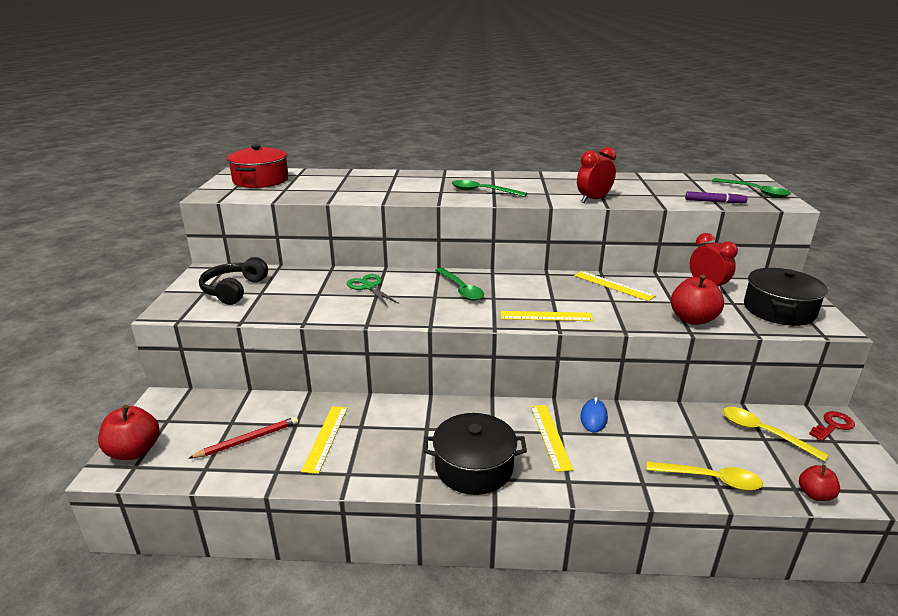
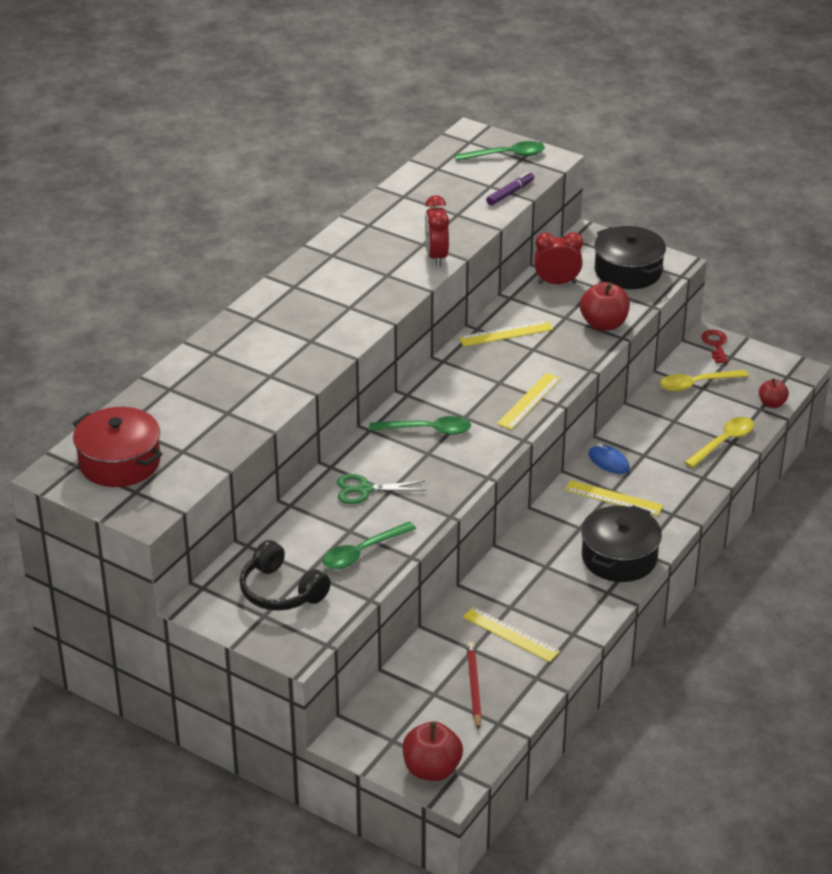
camera: 60 degrees left, 10 degrees up
green spoon [452,180,527,197] -> green spoon moved to [323,522,416,569]

